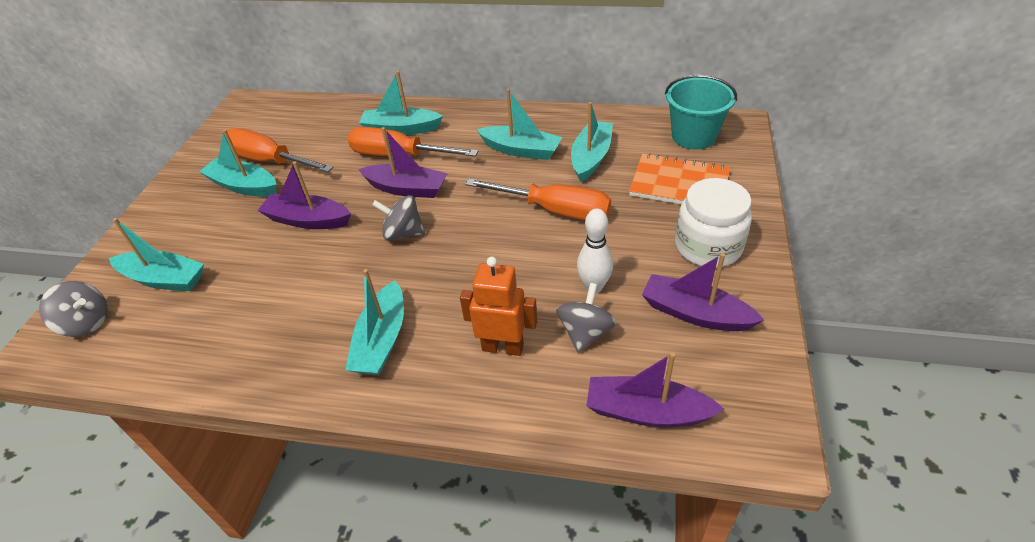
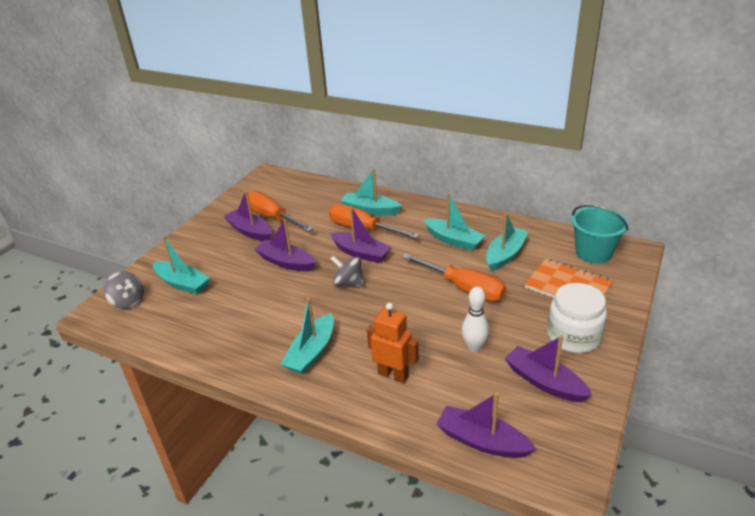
camera: 15 degrees right, 10 degrees down
turquoise boat [199,129,277,197] -> purple boat [224,190,272,241]
grey spinning top [556,283,617,353] -> none

